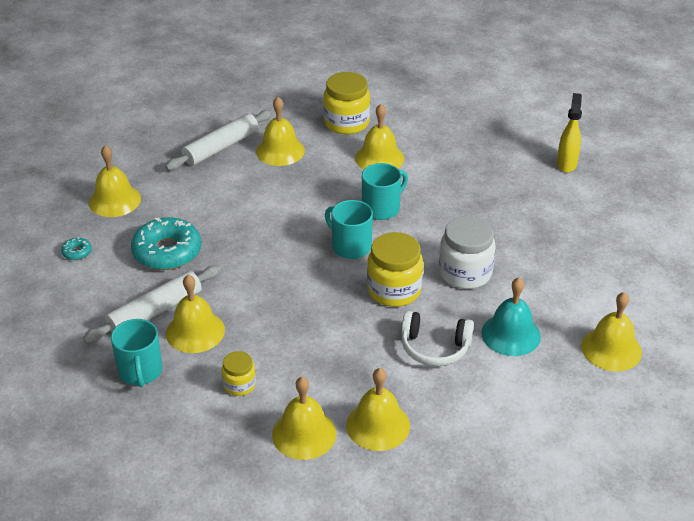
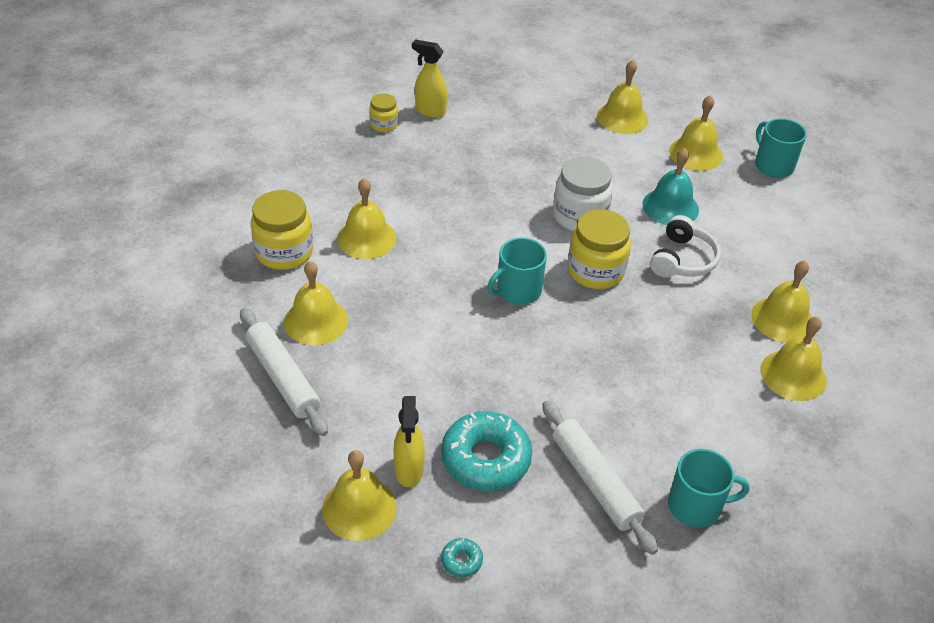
camera: 80 degrees left, 5 degrees up
yellow bell [166,275,225,353] -> yellow bell moved to [597,60,648,134]
yellow jar [222,351,256,396] -> yellow jar moved to [369,94,398,132]
turquoise mug [362,163,408,220] -> turquoise mug moved to [755,118,807,178]
none -> yellow spray bottle [393,396,425,487]

